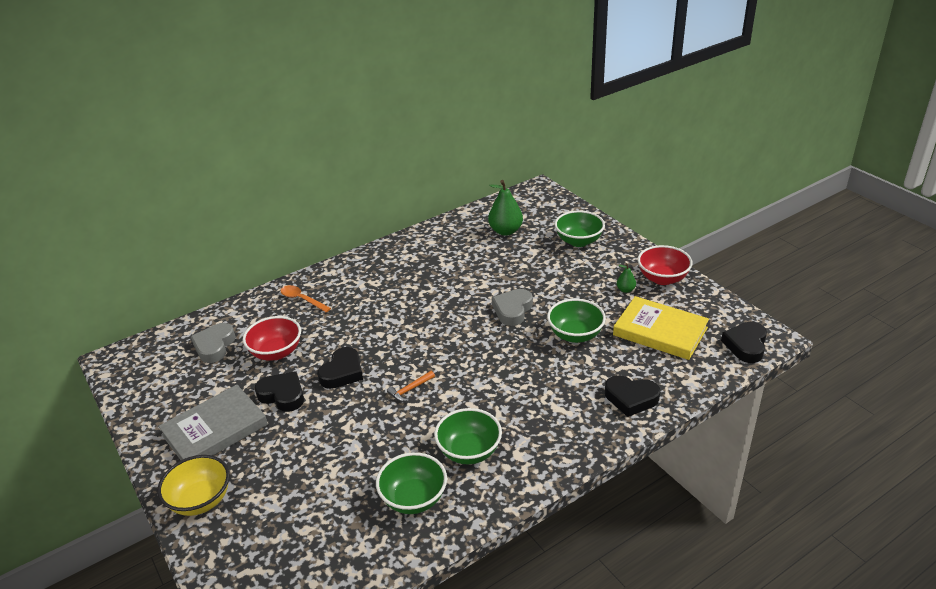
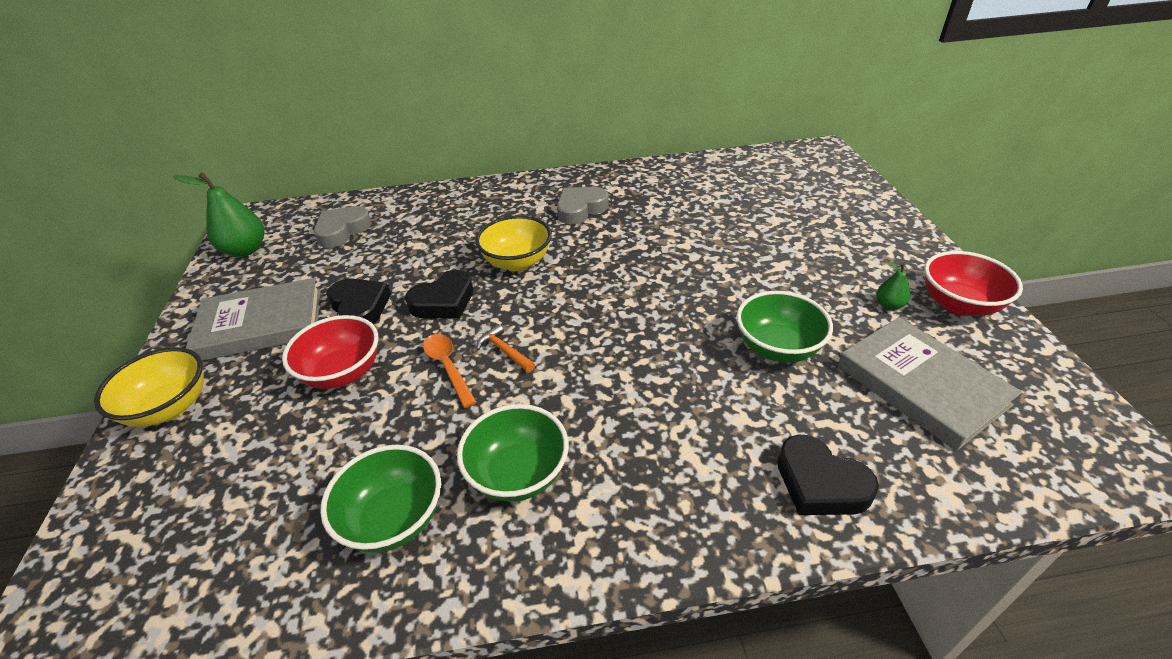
camera: 25 degrees right, 5 degrees up
red bowl [243,316,301,361] -> red bowl moved to [282,315,378,389]
orange spoon [280,285,331,313] -> orange spoon moved to [423,334,477,408]
orange hammer [387,371,435,402] -> orange hammer turned 60 degrees clockwise [476,324,535,372]
green pear [488,180,523,236] -> green pear moved to [173,172,264,257]
grey heart [492,289,533,326] -> grey heart moved to [557,187,609,225]
green bowl [555,211,605,247] -> none
yellow book [613,296,709,360] -> grey book [837,317,1022,451]
black heart [721,322,767,363] -> none
none -> yellow bowl [475,215,552,271]

